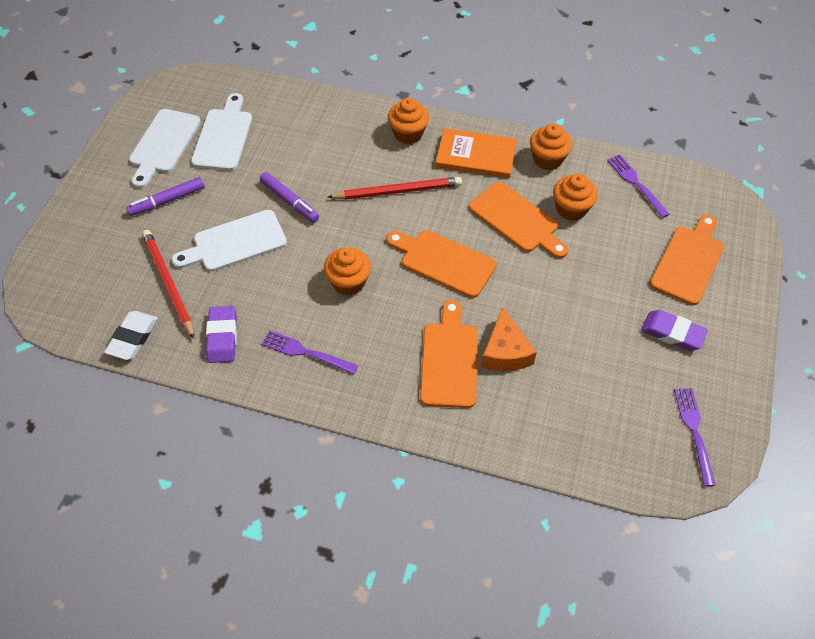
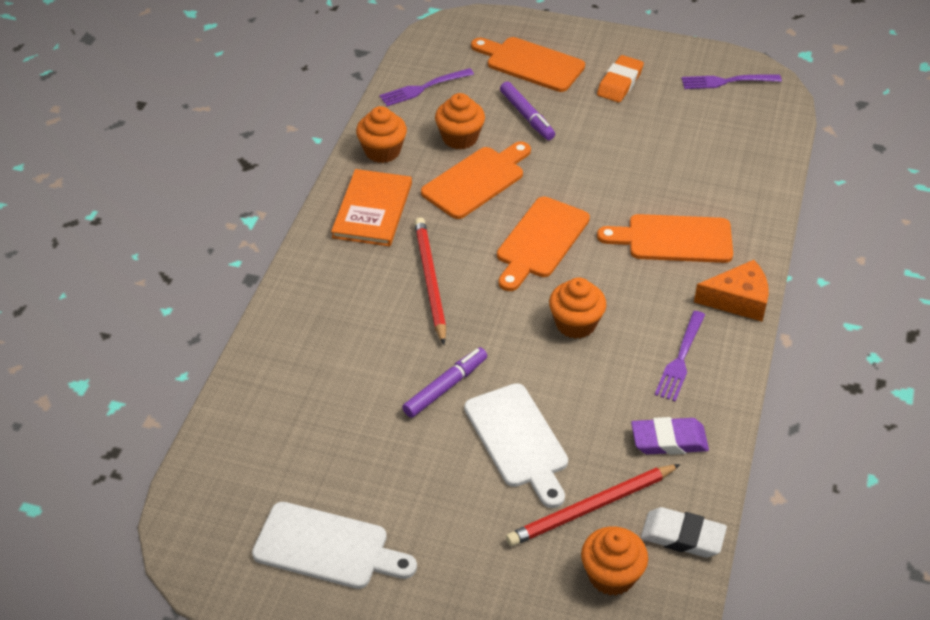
camera: 90 degrees left, 10 degrees down
purple marker [126,177,205,216] -> purple marker moved to [500,82,555,140]
white cutting board [191,93,252,171] -> none
orange cupcake [388,98,429,144] -> orange cupcake moved to [581,527,648,595]
orange cheese [481,307,537,371] -> orange cheese moved to [694,260,769,322]
purple eraser [641,310,708,351] -> orange eraser [597,55,644,103]

